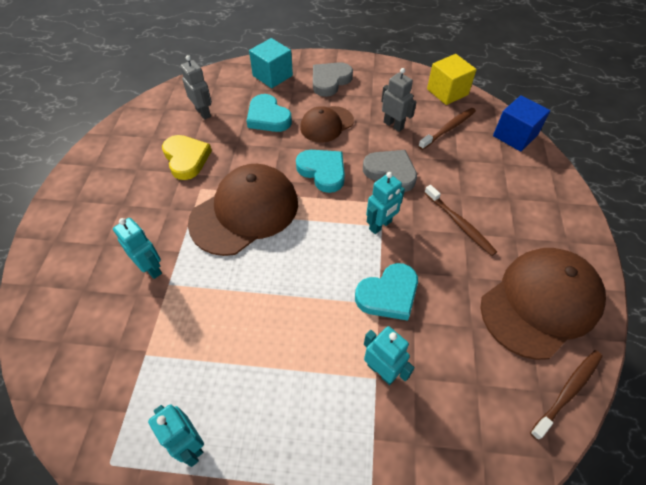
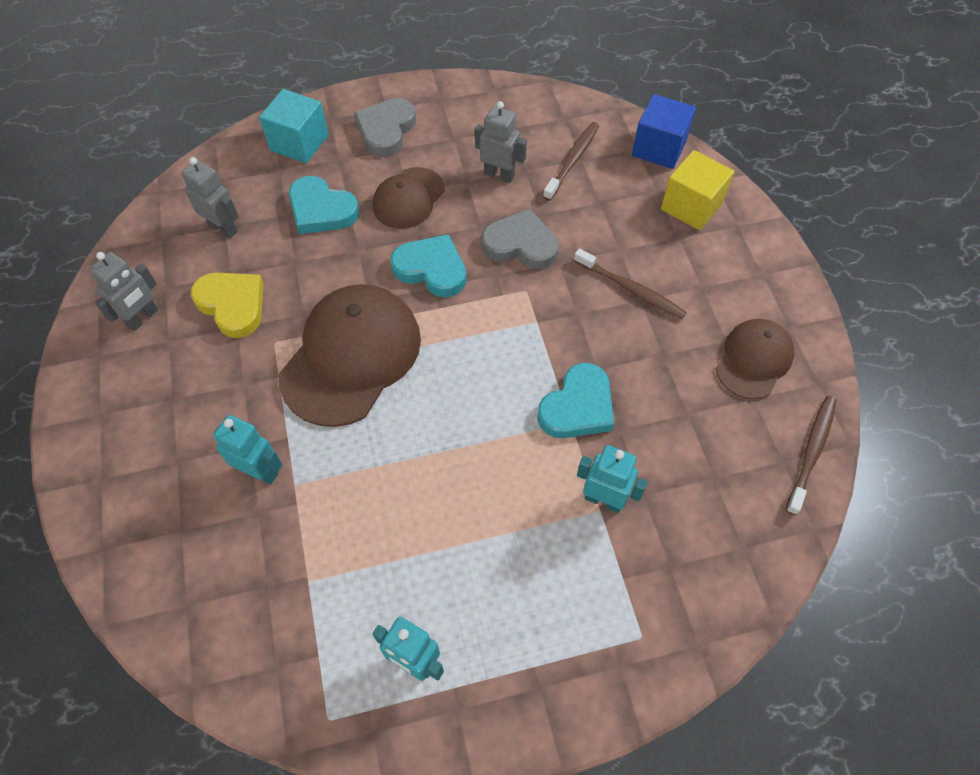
camera: 20 degrees left, 5 degrees up
turquoise robot [366,172,405,234] -> none
yellow cube [427,54,477,105] -> yellow cube moved to [661,150,734,230]
brown cap [481,248,606,360] -> brown cap [716,319,794,399], size x0.57
none -> grey robot [89,252,158,331]

